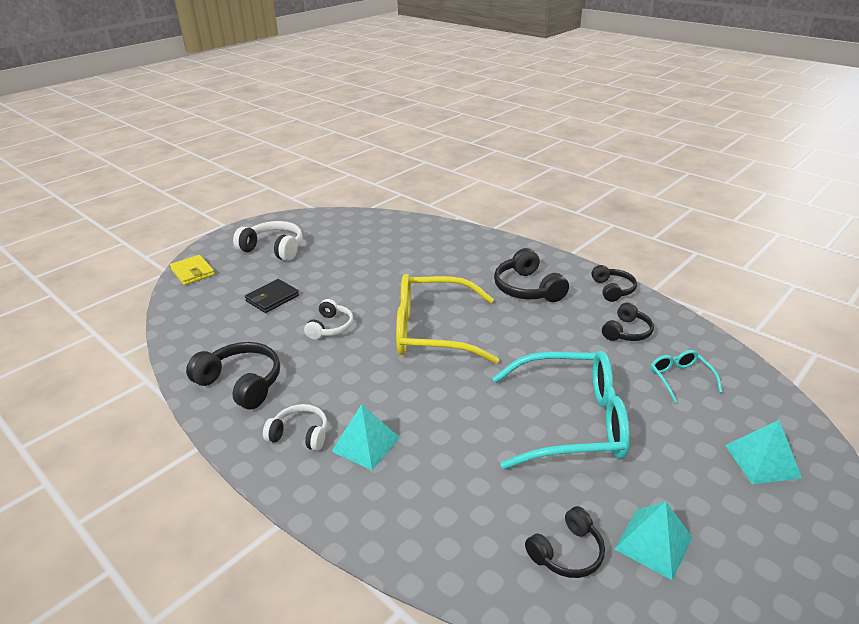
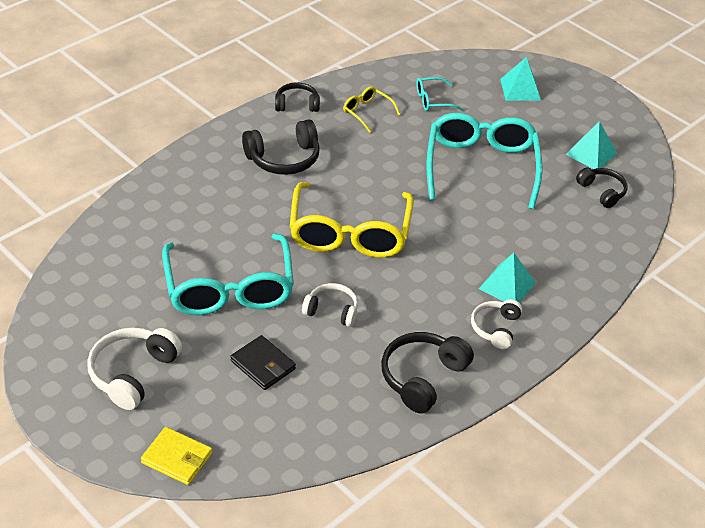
camera: 90 degrees left, 10 degrees up
yellow wallet [170,255,215,285] -> yellow wallet turned 60 degrees clockwise [141,427,212,485]
black headphones [602,303,654,341] -> yellow glasses [343,87,400,133]
none -> turquoise glasses [162,234,294,315]

